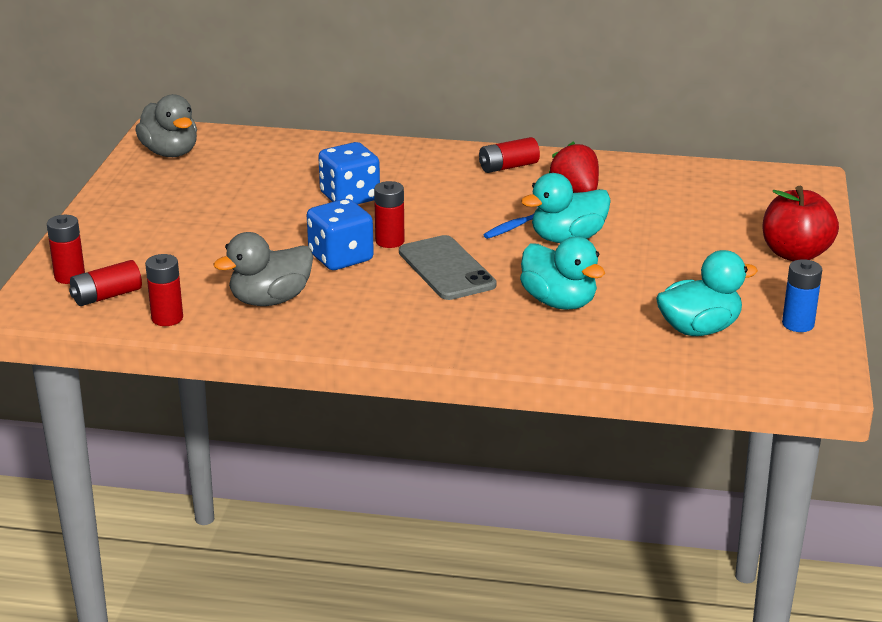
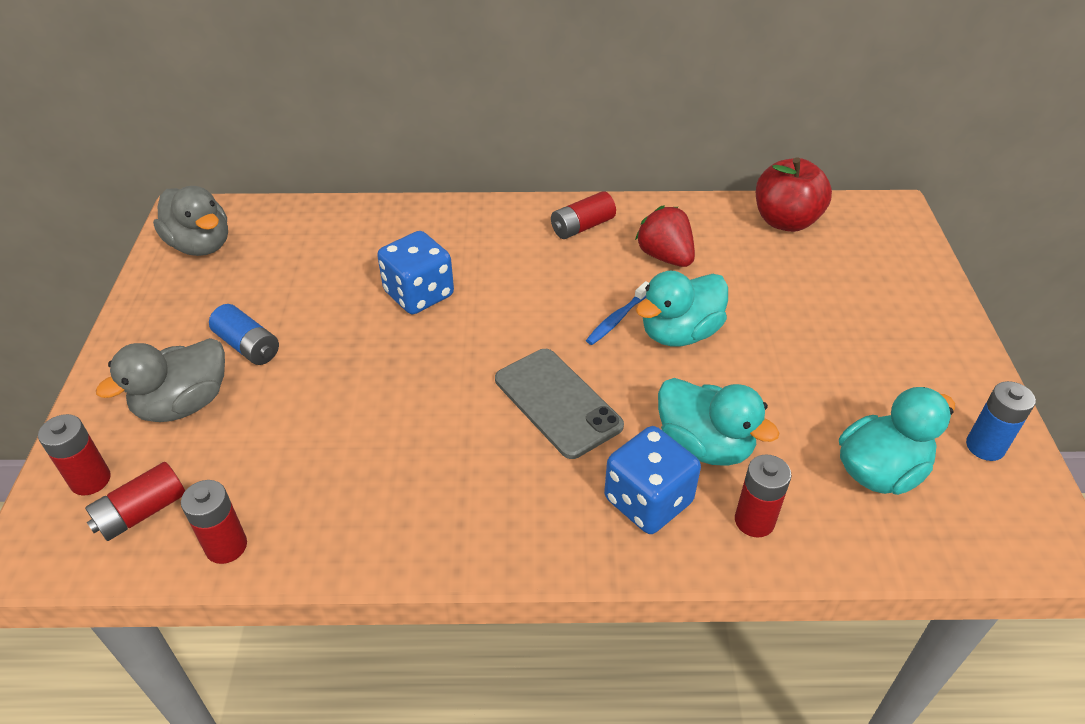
camera: 10 degrees left, 15 degrees up
grey duck [213,232,313,306] -> grey duck moved to [96,338,225,422]
blue dice [307,199,374,270] -> blue dice moved to [604,426,701,534]
red battery [374,181,405,248] -> red battery moved to [735,454,792,538]
red apple [762,186,839,261] -> red apple moved to [756,157,832,232]
none -> blue battery [209,304,279,365]

